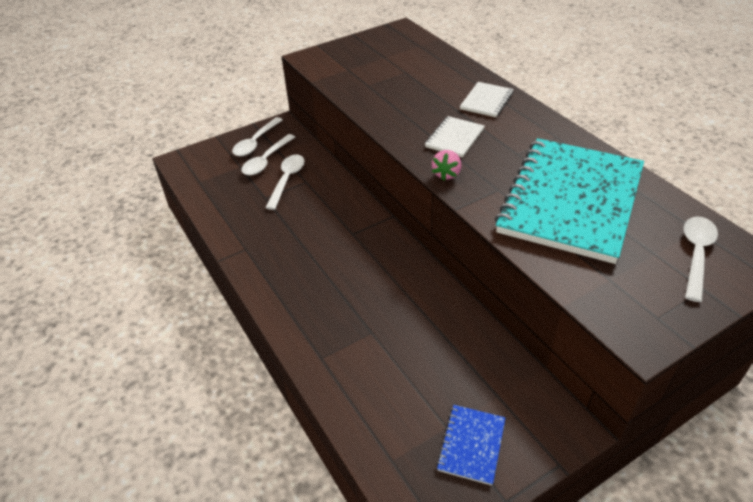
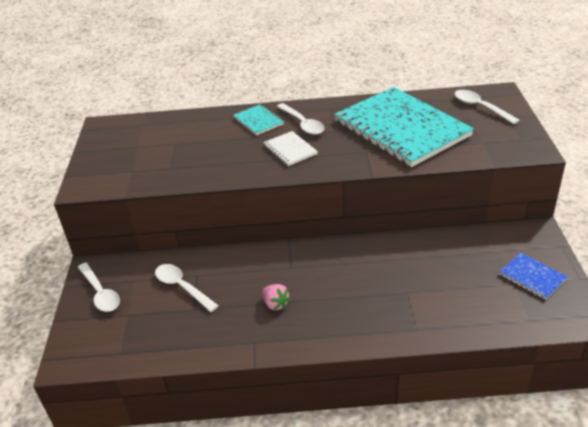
camera: 60 degrees left, 5 degrees down
white spoon [242,134,295,175] -> white spoon moved to [276,103,325,135]
pink strawberry [432,150,461,181] -> pink strawberry moved to [262,284,291,310]
white notebook [460,82,514,117] -> turquoise notebook [233,104,284,136]

